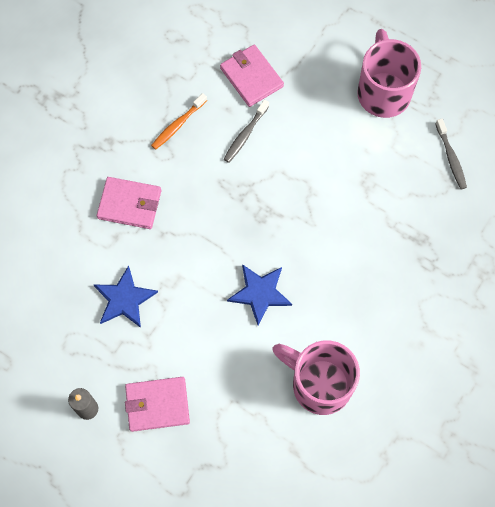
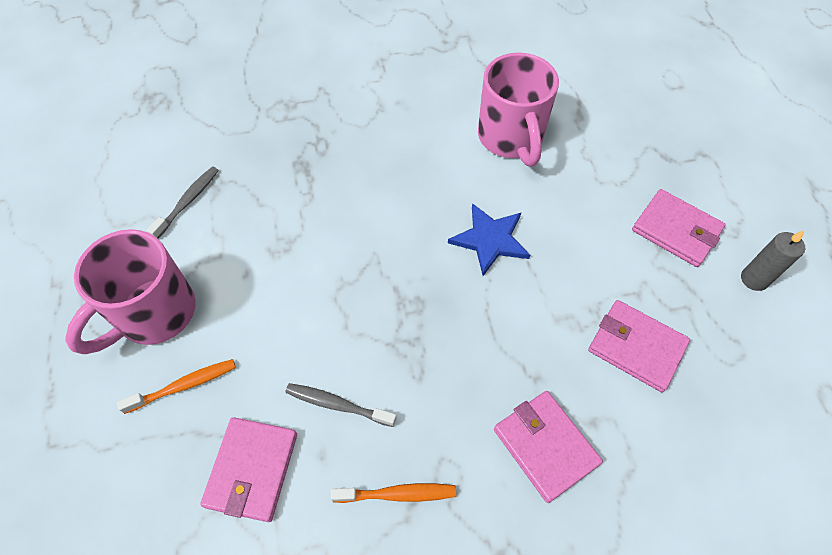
camera: 135 degrees left, 10 degrees down
blue star [94,265,158,328] -> pink wallet [588,300,690,392]
grey toothbrush [224,99,269,163] -> grey toothbrush turned 150 degrees counterclockwise [285,383,396,427]
none -> orange toothbrush [117,359,236,414]

